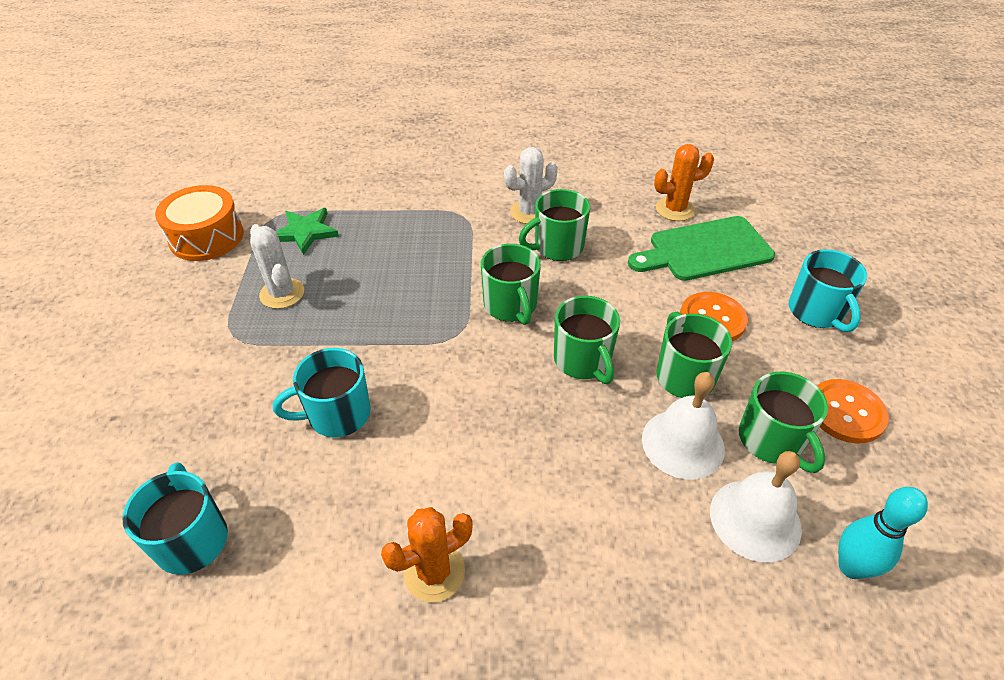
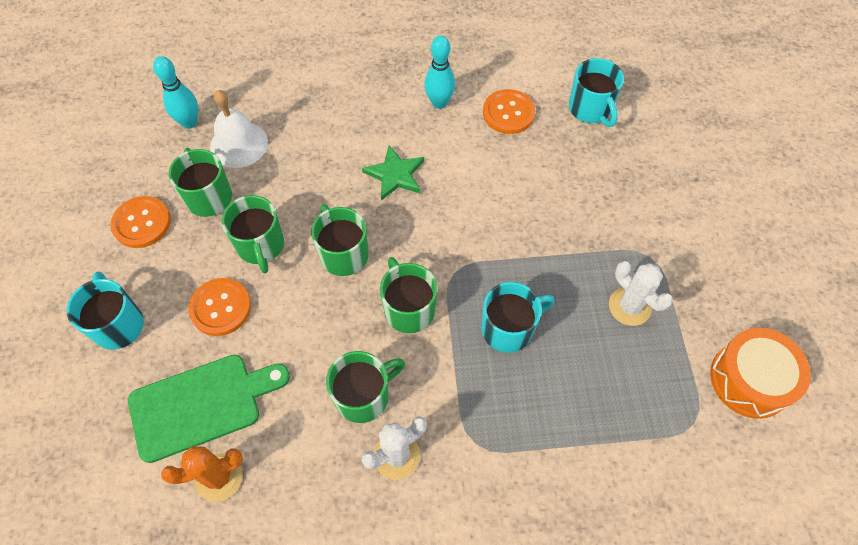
camera: 175 degrees right, 15 degrees up
turquoise mug [273,348,371,437] -> turquoise mug moved to [481,282,554,353]
green star [276,208,339,255] -> green star moved to [362,145,424,201]
orange cactus [381,507,473,602] -> turquoise bowling pin [424,36,455,109]
white bell [642,372,725,479] -> none
none -> orange button [483,89,535,134]

